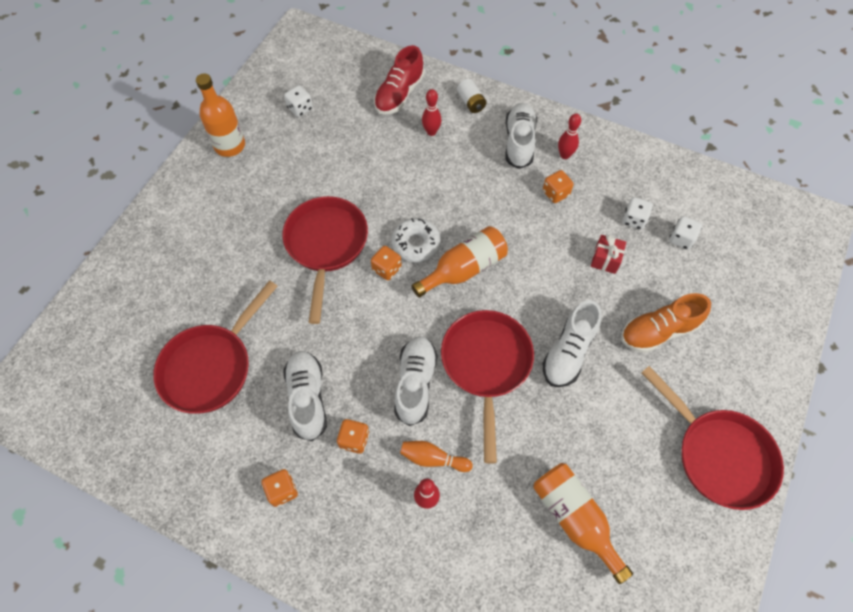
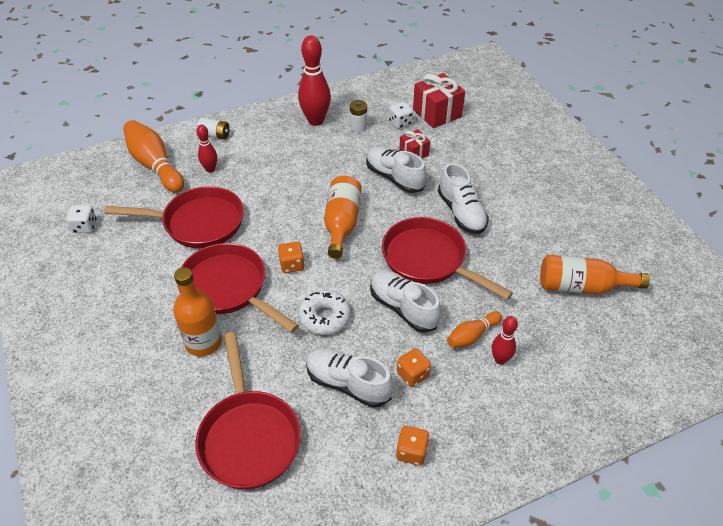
camera: 50 degrees left, 15 degrees down
orange bottle [196,73,245,157] -> orange bottle moved to [173,267,222,357]
red shoe [374,45,424,115] -> orange bowling pin [123,120,184,193]
white donut [391,218,441,263] -> white donut moved to [299,290,351,335]
white shoe [505,103,537,169] -> white shoe moved to [366,146,426,193]
orange dice [543,170,574,203] -> none
red bowling pin [558,113,581,159] -> red bowling pin [298,35,331,126], size x1.83
orange shoe [621,293,711,353] -> none
red pan [641,366,784,510] -> red pan moved to [104,186,244,248]
white dice [669,216,702,250] -> red gift [413,73,465,128]
none -> white battery [350,100,367,132]

